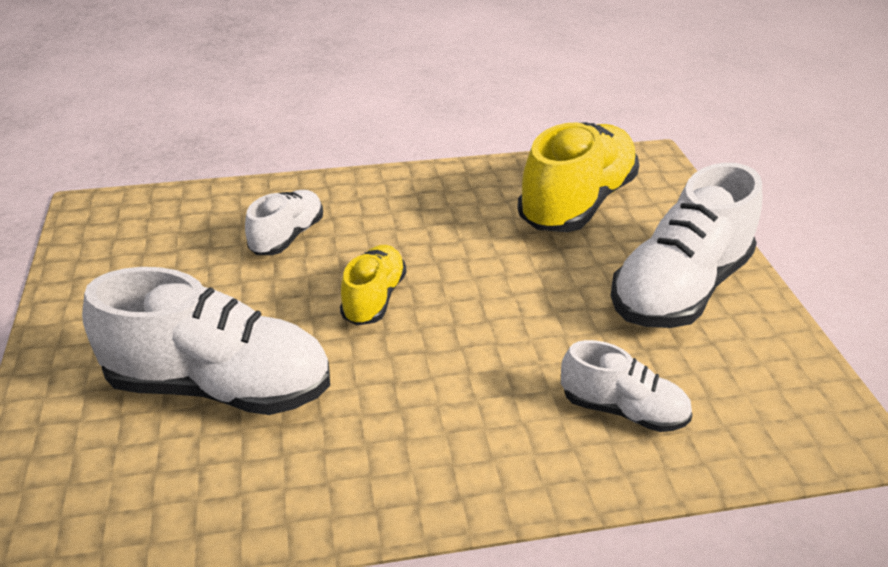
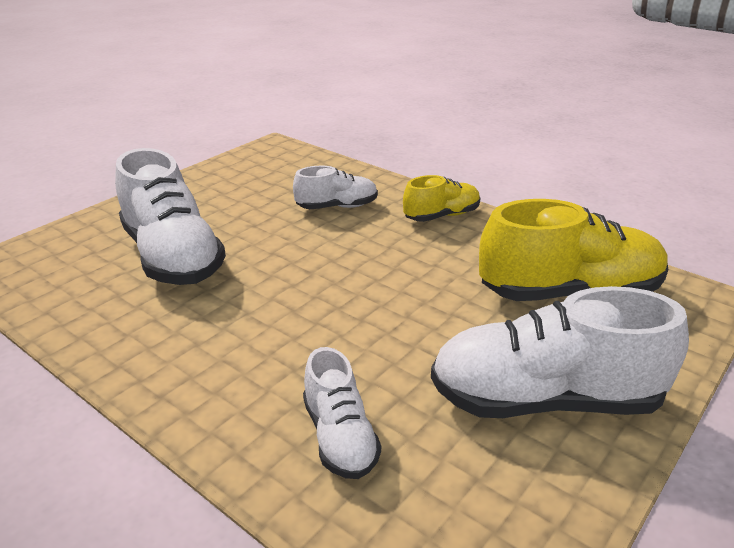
camera: 50 degrees right, 5 degrees down
yellow shoe [340,245,406,325] -> yellow shoe moved to [403,175,480,222]

